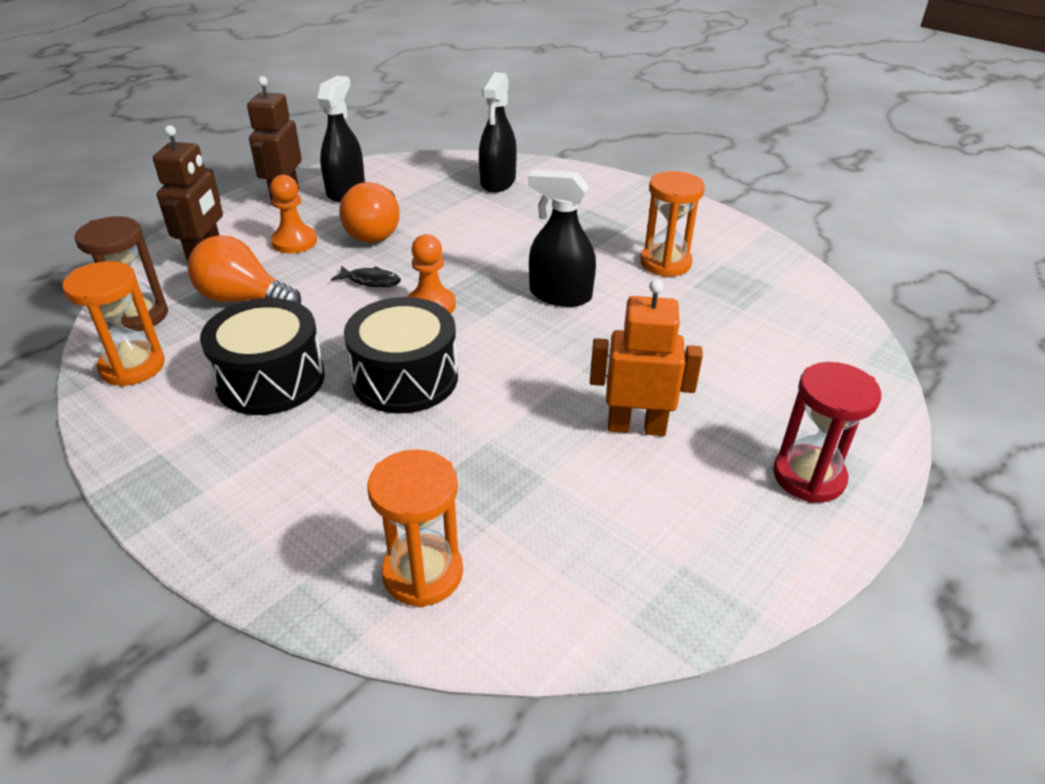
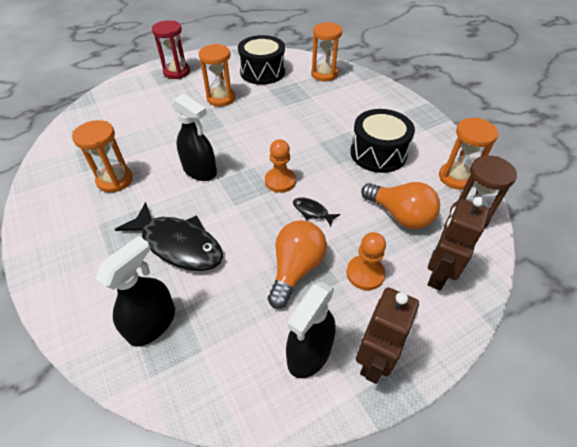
camera: 160 degrees left, 10 degrees up
black drum [344,297,458,413] -> black drum moved to [238,35,285,85]
orange robot [590,279,703,436] -> orange hourglass [199,44,235,106]
none -> black fish [115,202,223,271]

